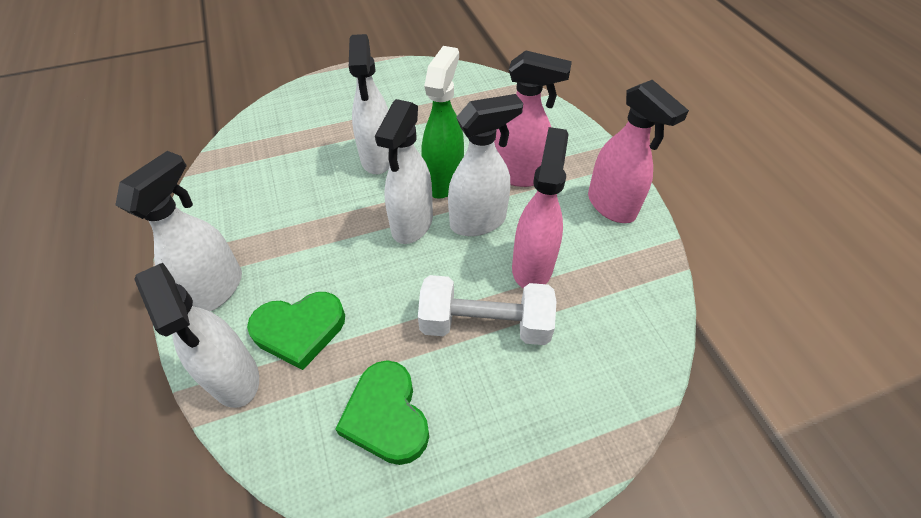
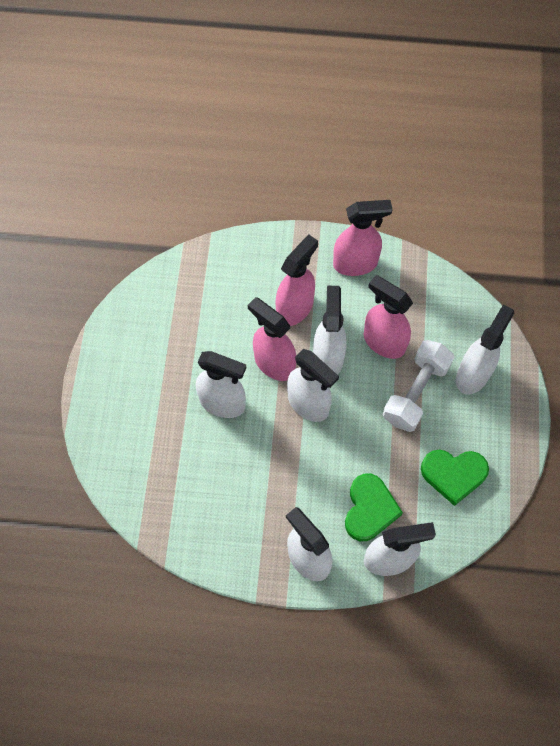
camera: 65 degrees left, 15 degrees up
green spray bottle [422,46,464,199] -> pink spray bottle [248,297,296,381]
none -> white spray bottle [456,304,514,395]

